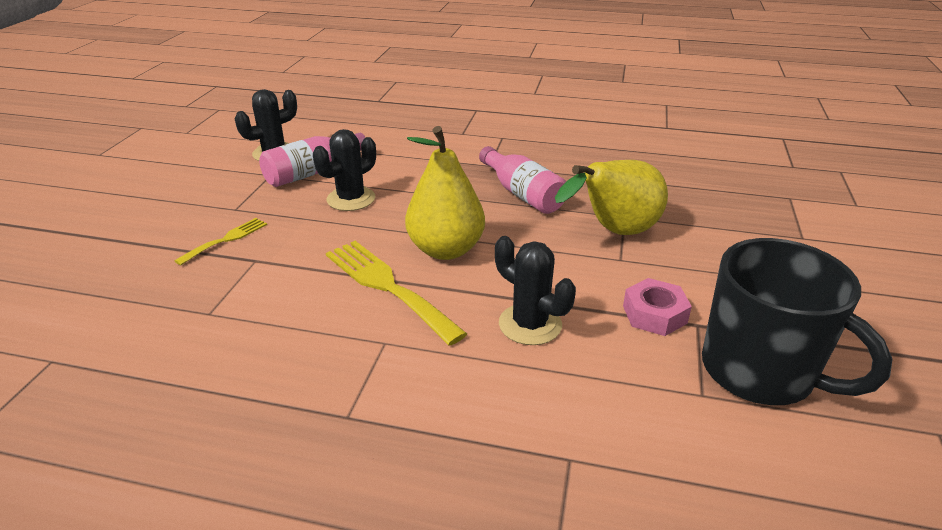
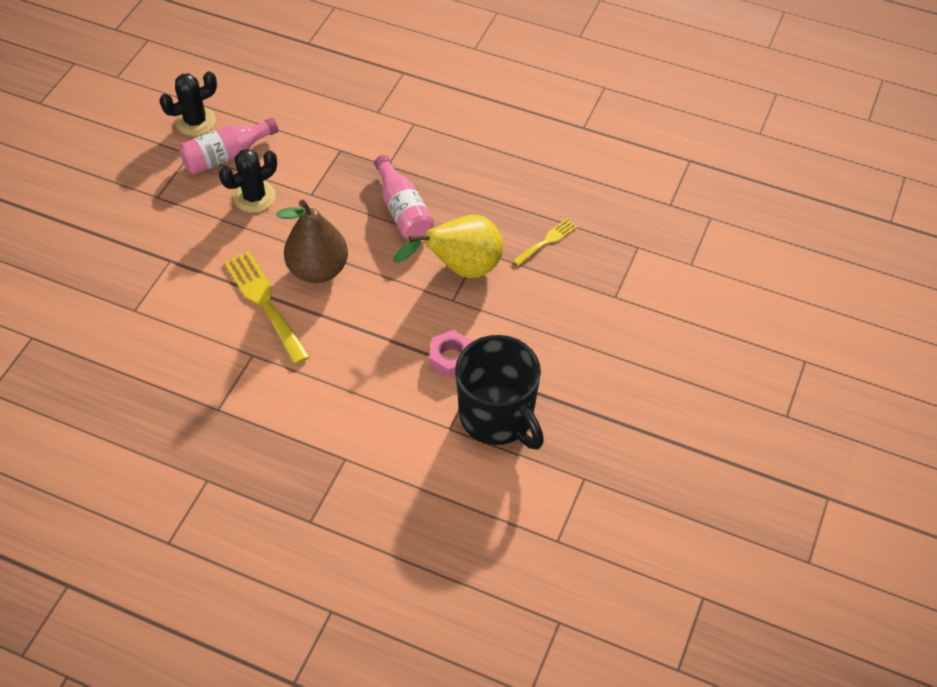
camera: 10 degrees right, 20 degrees up
yellow fork [174,218,267,265] -> yellow fork moved to [513,218,578,266]
yellow pear [405,126,485,260] -> brown pear [277,200,348,283]
black cactus [495,236,576,345] -> none

